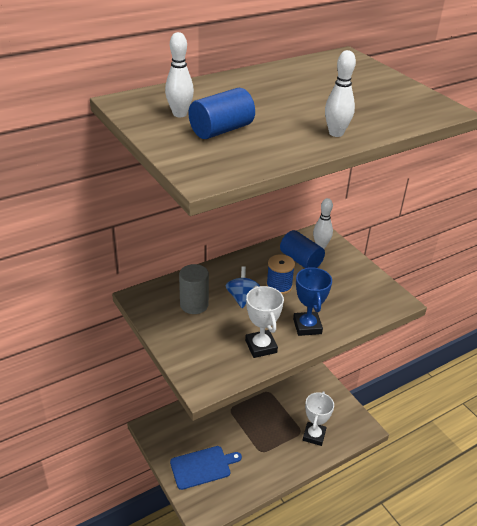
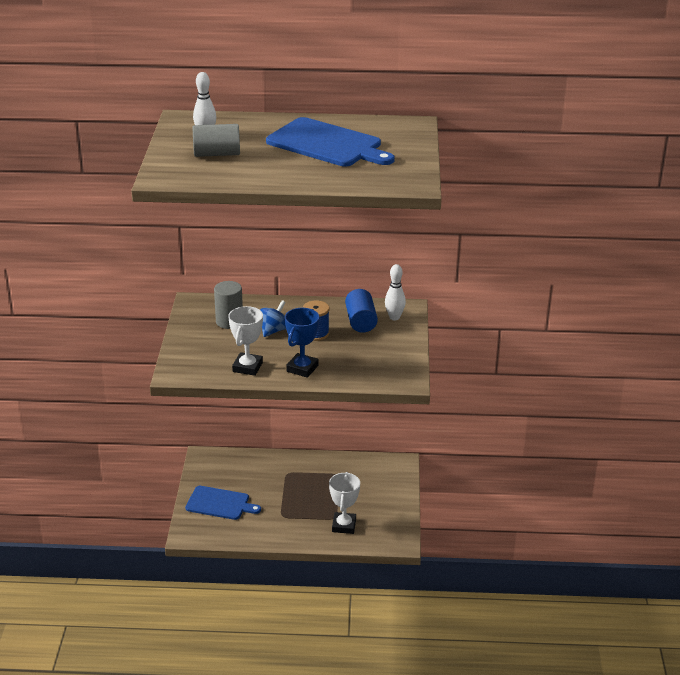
camera: 35 degrees right, 5 degrees down
blue cylinder [189,88,255,139] -> grey cylinder [193,124,240,157]
white trophy [303,391,334,446] -> white trophy turned 45 degrees counterclockwise [329,472,360,534]
white bowling pin [325,50,356,137] -> none
none -> blue cutting board [266,117,395,167]

